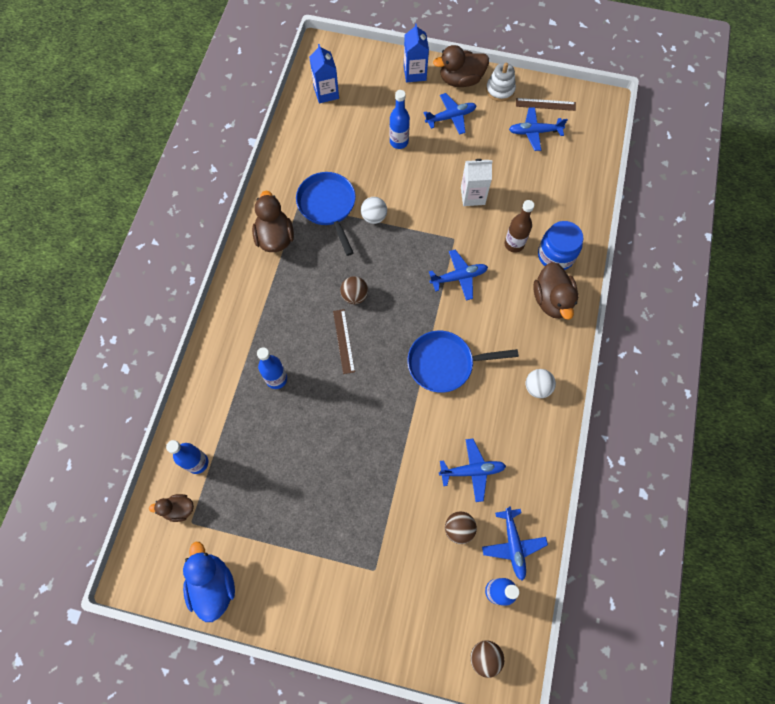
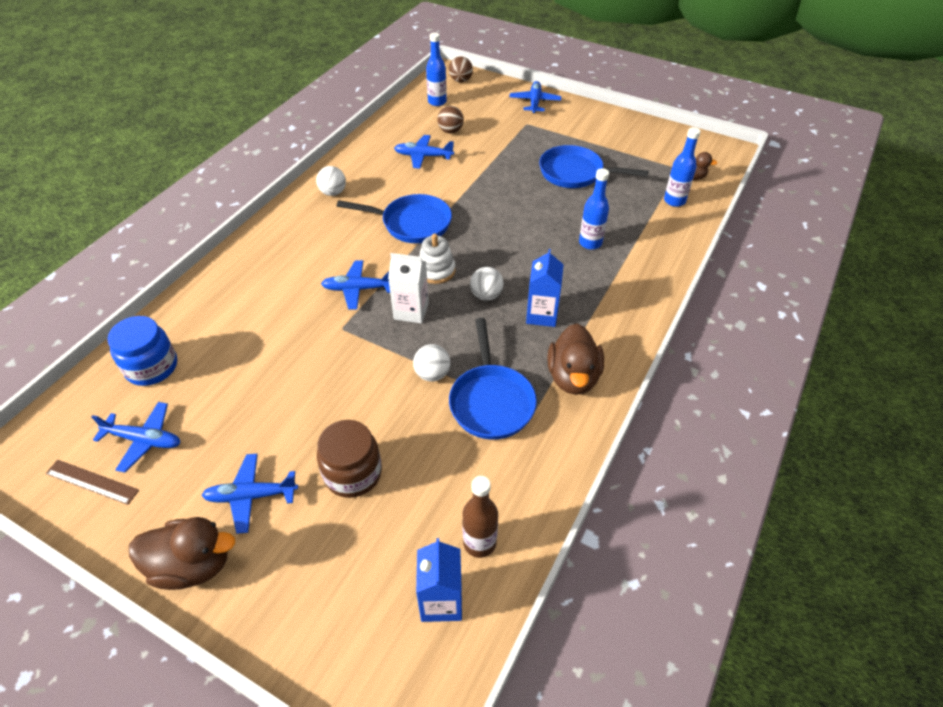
camera: 165 degrees left, 20 degrees down
blue duck [183,542,235,622] -> none
brown ruler [333,309,355,374] -> none
brown ball [340,276,368,304] -> white ball [470,267,504,301]
blue bottle [390,90,410,149] -> brown jar [317,420,382,498]
blue carton [404,23,429,82] -> blue carton moved to [526,249,564,327]
white carton [461,159,493,206] -> white carton moved to [388,253,429,324]
blue plane [482,506,548,581] -> blue plane moved to [509,81,561,114]
white stacking toy [486,63,516,102] -> white stacking toy moved to [419,233,455,284]
brown bottle [505,200,534,253] -> brown bottle moved to [462,476,498,558]
brown duck [533,262,578,320] -> none
blue jar [538,221,583,270] -> blue jar moved to [107,316,177,386]
none -> blue pan [539,145,649,188]

